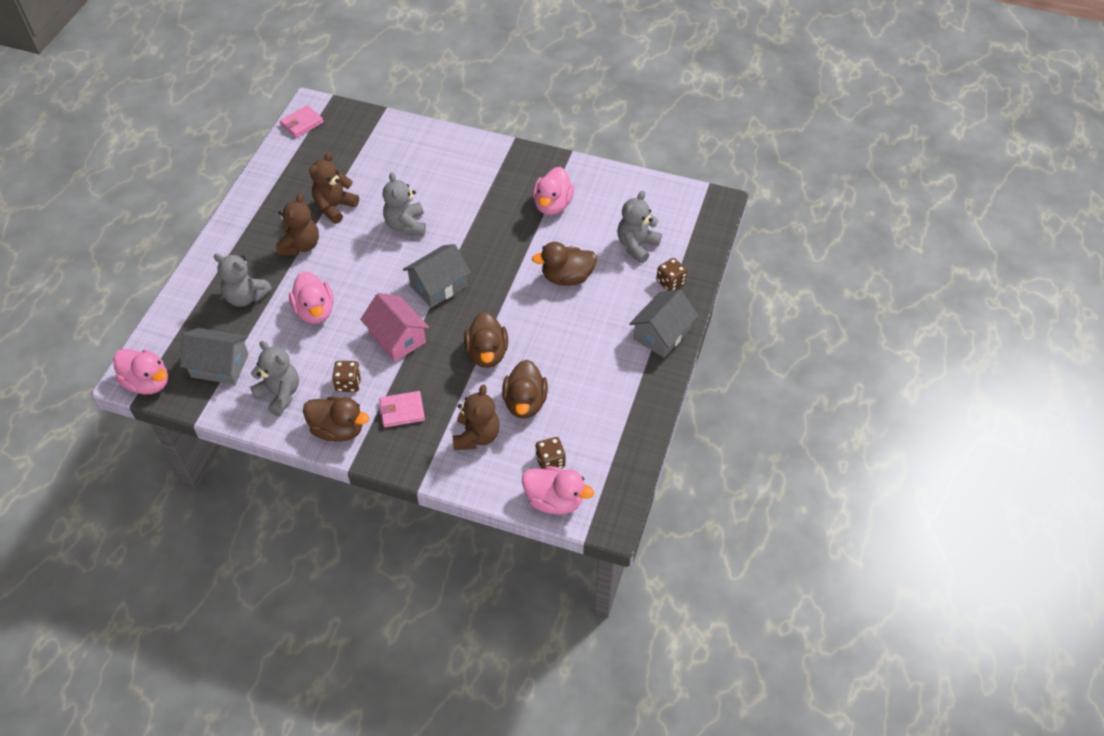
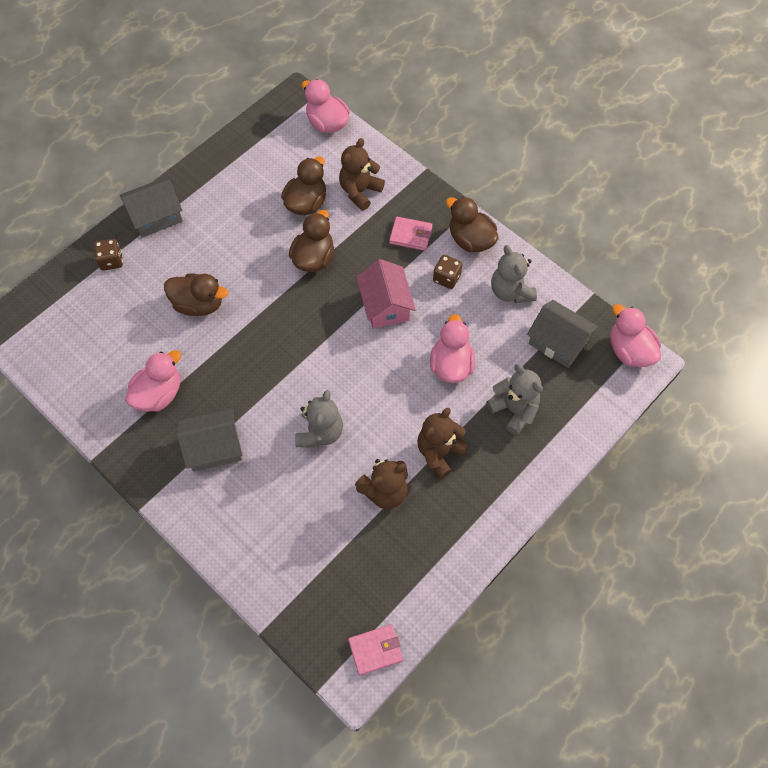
camera: 155 degrees left, 10 degrees up
grey house [403,244,471,308] -> grey house moved to [177,409,242,472]
brown dice [535,437,566,469] -> none
grey teddy bear [617,191,662,263] -> none

